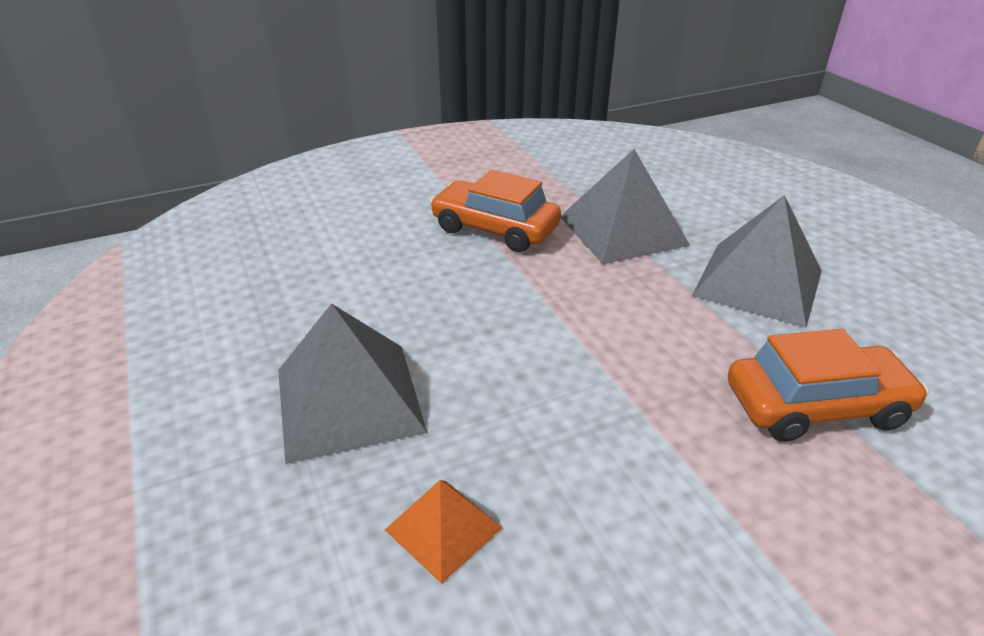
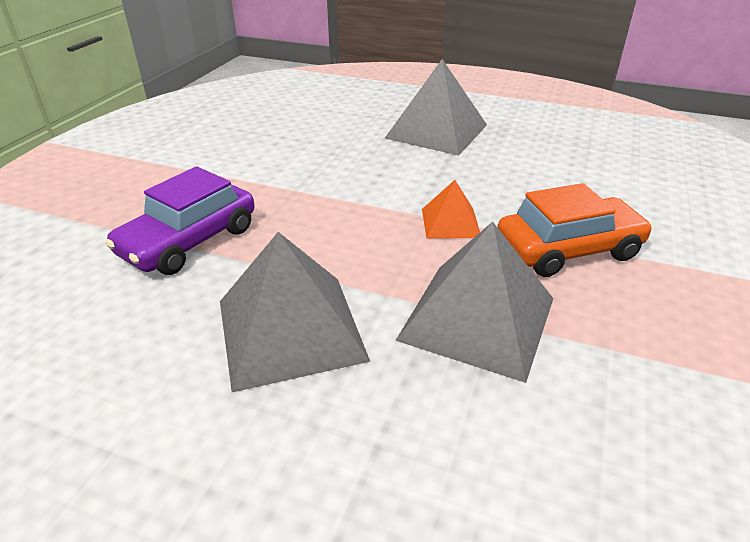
camera: 135 degrees right, 0 degrees up
orange pyramid [385,480,503,584] -> orange pyramid moved to [422,180,480,239]
orange car [728,329,929,442] -> purple car [105,166,255,275]

